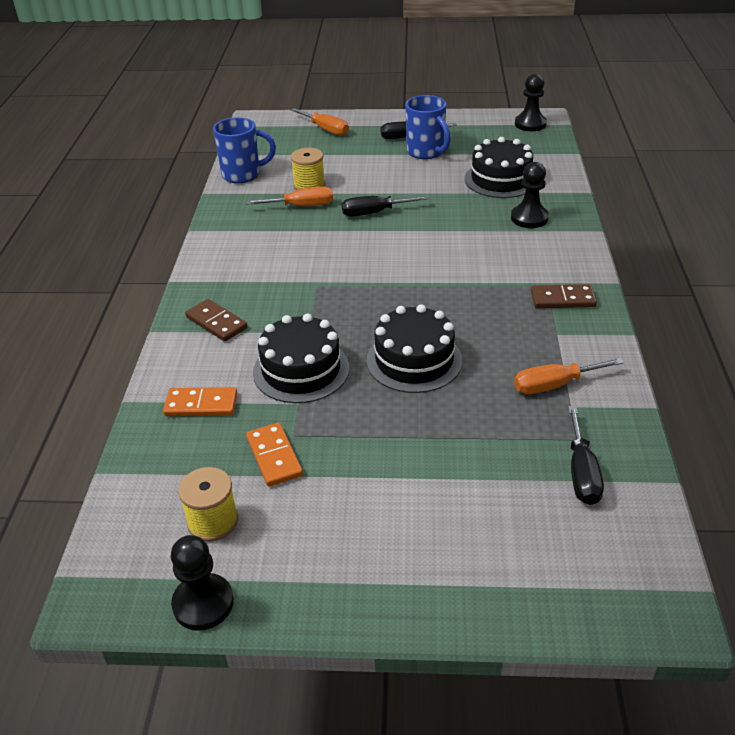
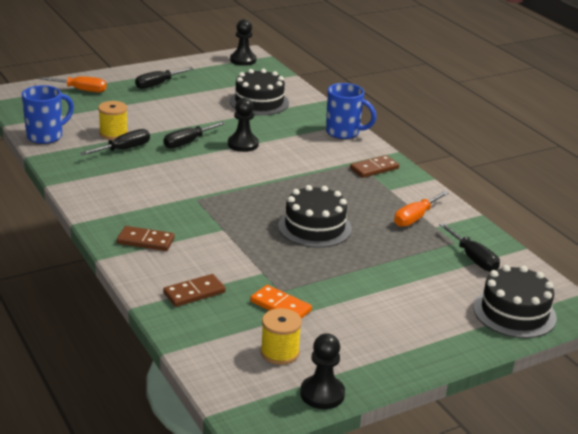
camera: 35 degrees left, 10 degrees down
orange domino [163,387,237,416] -> brown domino [163,274,226,307]
orange screwdriver [246,187,333,206] -> black screwdriver [80,129,150,155]
black cake [253,314,349,403] -> black cake moved to [473,265,557,338]
blue mug [405,95,451,159] -> blue mug moved to [326,83,377,139]
black pawn [511,162,549,228] -> black pawn moved to [228,98,259,152]

